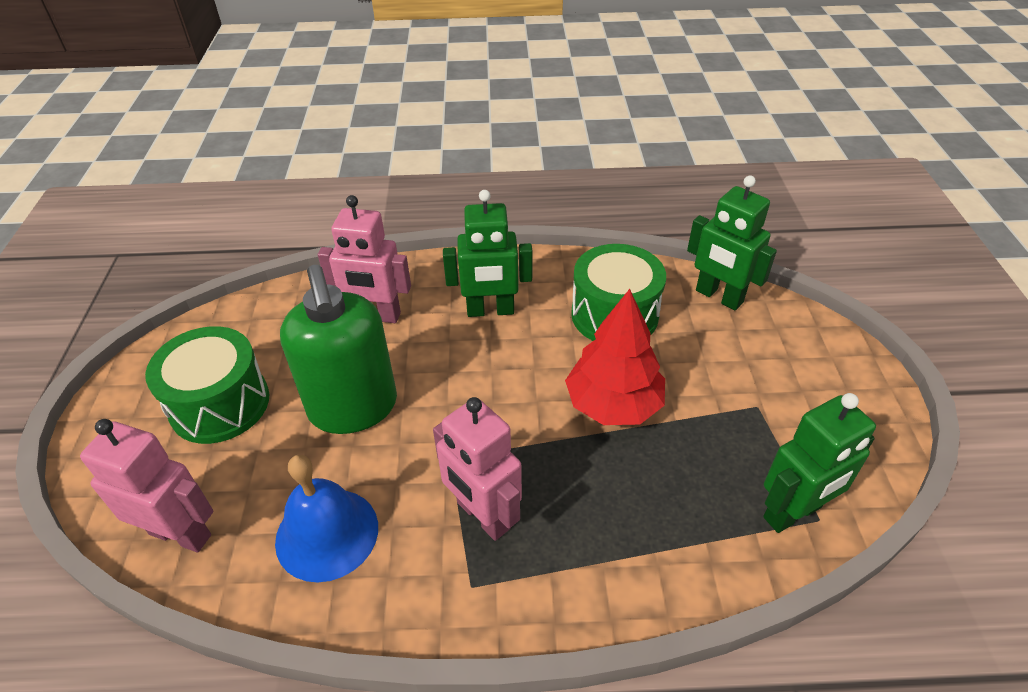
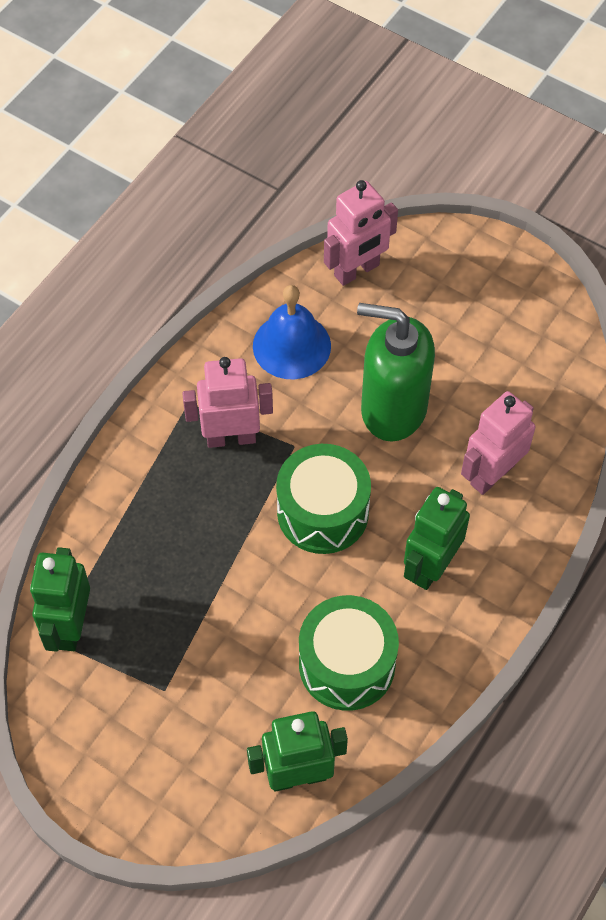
camera: 125 degrees right, 15 degrees up
green drum [145,326,269,444] -> green drum moved to [276,444,371,554]
red tree [565,289,665,425] -> none

